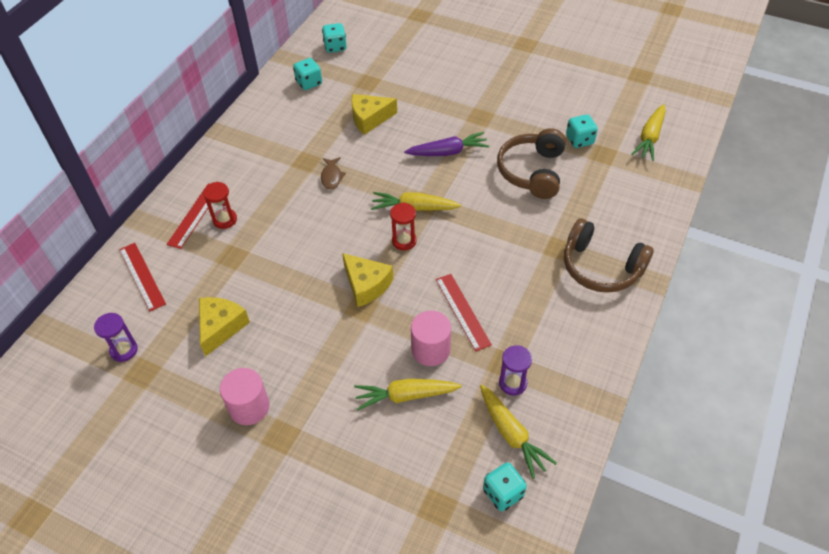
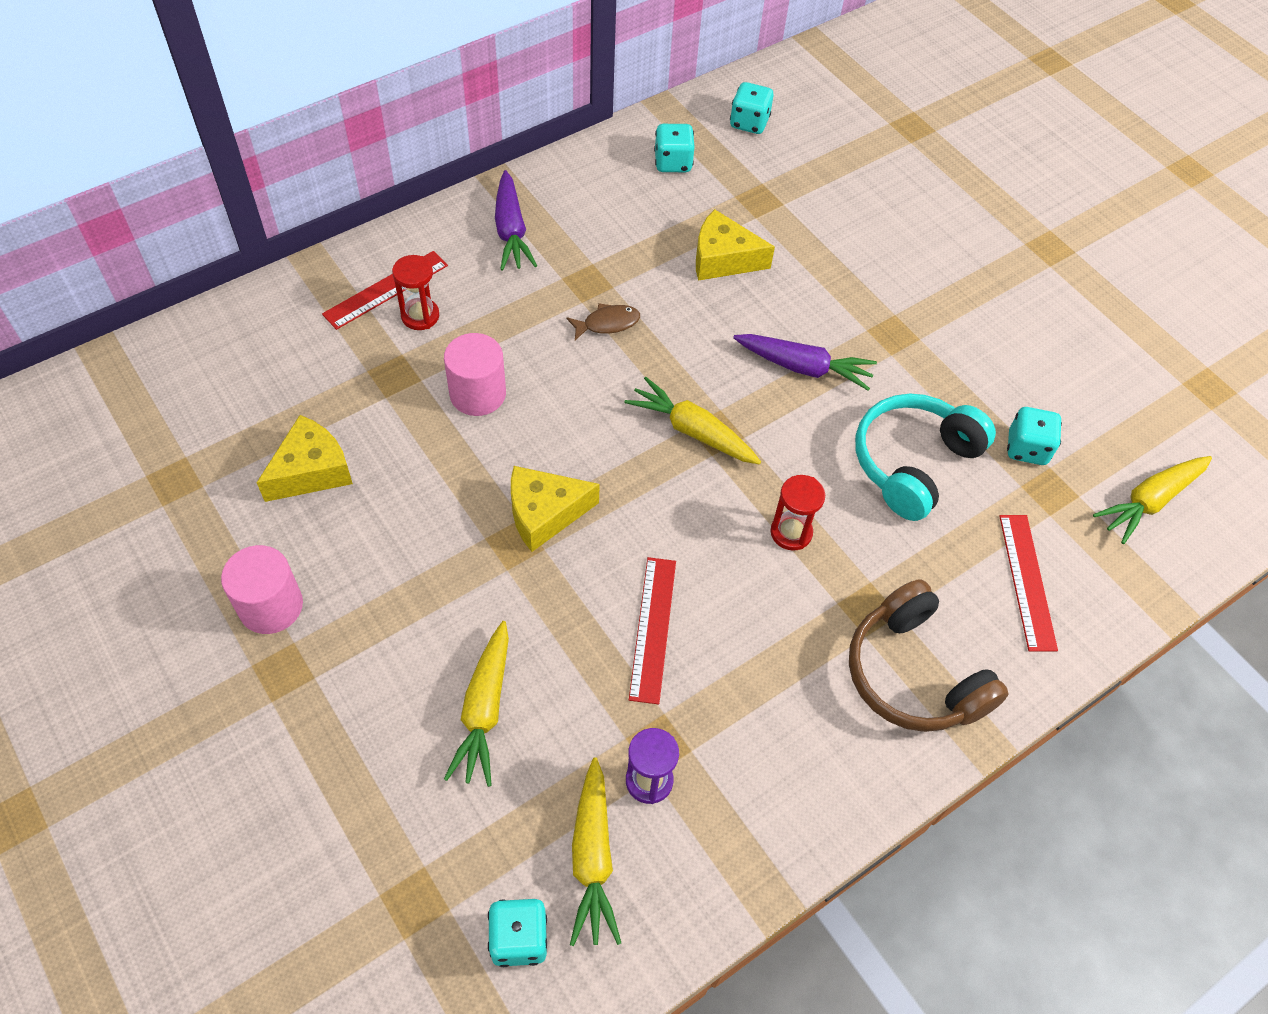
camera: 25 degrees right, 5 degrees up
purple hourglass [94,313,138,362] -> none
red ruler [119,243,166,312] -> red ruler moved to [999,515,1058,652]
brown fish [321,157,346,190] -> brown fish turned 135 degrees counterclockwise [566,303,640,340]
yellow cheese [342,253,393,307] -> yellow cheese turned 90 degrees clockwise [511,466,600,552]
yellow carrot [354,379,462,411] -> yellow carrot turned 105 degrees counterclockwise [444,621,509,787]
red hourglass [390,203,417,250] -> red hourglass moved to [770,475,825,551]
pink cylinder [411,311,451,366] -> pink cylinder moved to [444,333,506,416]
brown headphones [497,128,566,199] -> turquoise headphones [855,394,996,521]
none -> purple carrot [495,170,537,271]

